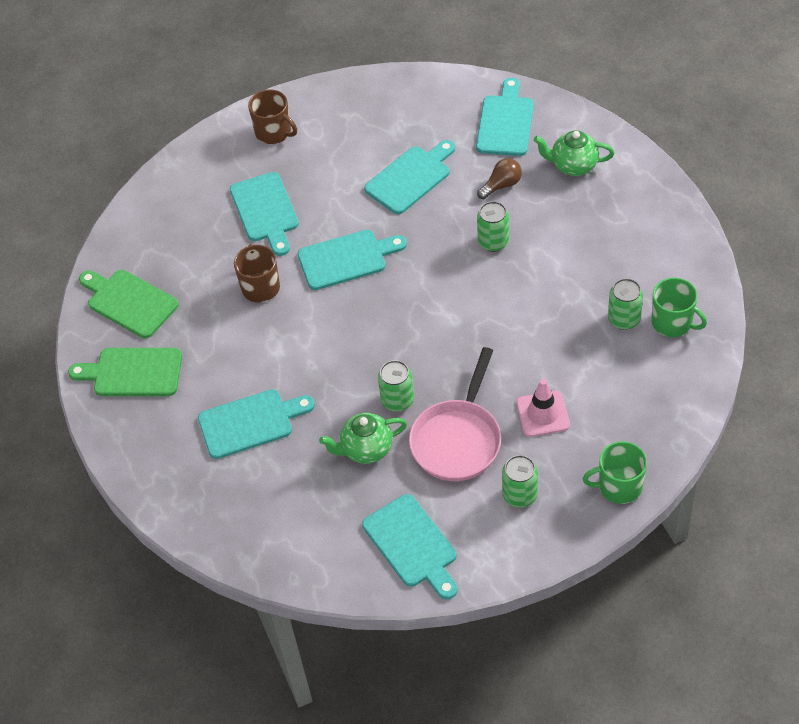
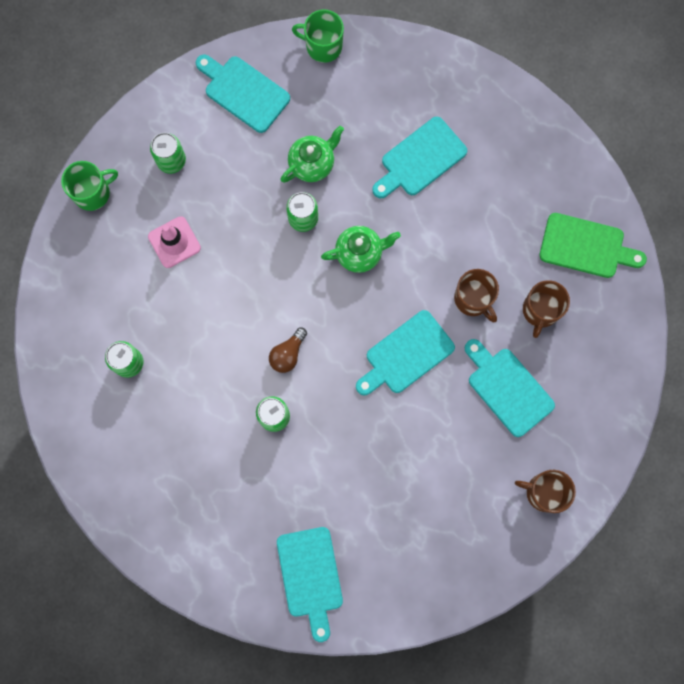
camera: 155 degrees right, 25 degrees up
green cutting board [68,348,182,396] -> none
turquoise cutting board [364,140,455,214] -> none
pink pan [409,347,501,481] -> none
brown light bulb [477,158,522,199] -> brown light bulb moved to [269,328,307,373]
green teapot [534,130,615,176] -> green teapot moved to [321,226,401,273]
green mug [652,278,707,337] -> green mug moved to [292,9,344,63]
none -> brown mug [523,280,570,338]

